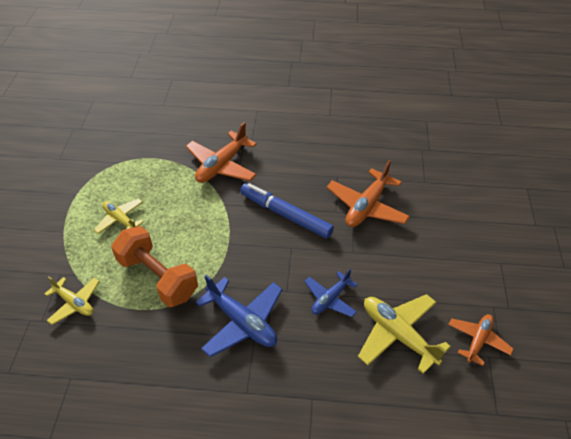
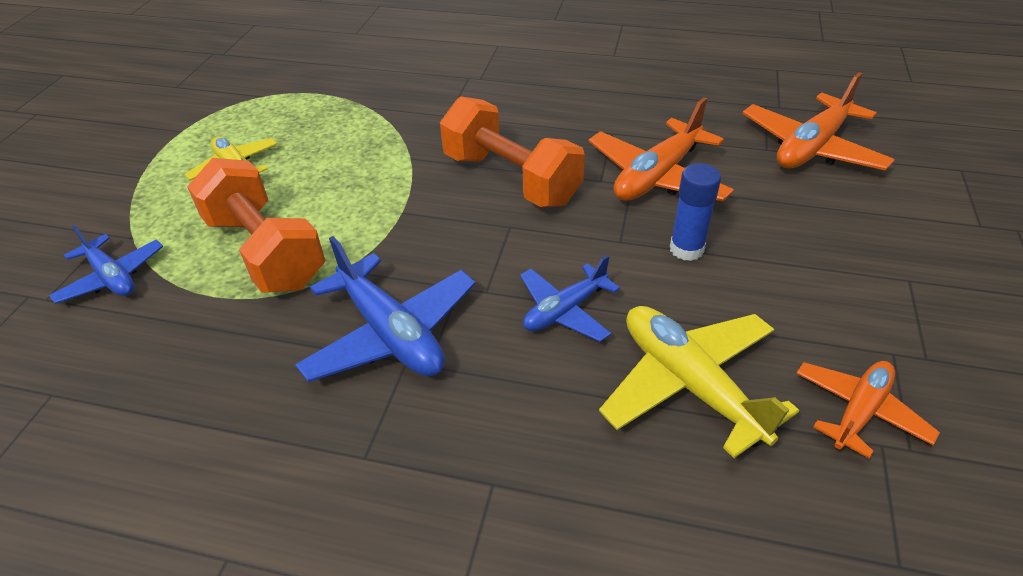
camera: 10 degrees right, 5 degrees down
yellow plane [45,277,100,325] -> blue plane [49,225,163,304]
orange plane [186,122,257,183] -> orange plane moved to [742,72,895,171]
blue marker [240,183,334,239] -> orange dumbbell [440,96,585,207]
none -> blue glue stick [670,163,721,261]

